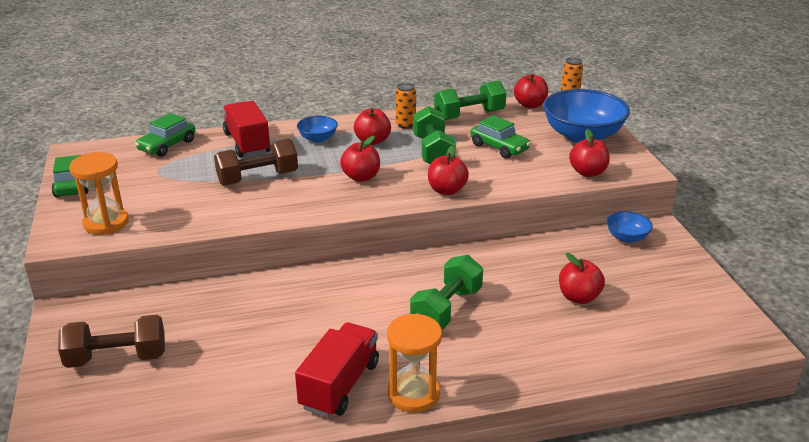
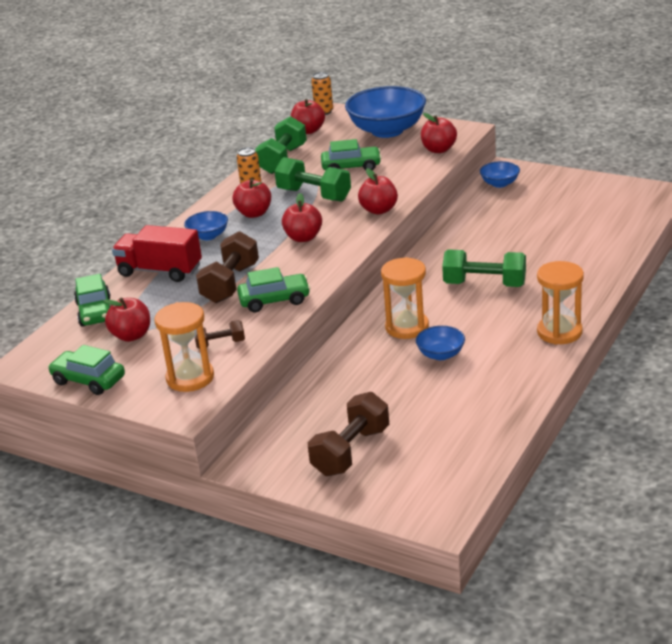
camera: 45 degrees left, 0 degrees up
red truck [295,322,379,417] -> none
green dumbbell [410,255,483,329] -> green dumbbell turned 60 degrees counterclockwise [442,250,526,287]
red apple [559,253,605,304] -> red apple moved to [103,297,150,342]
none -> brown dumbbell [195,320,245,349]
none -> green car [237,267,310,312]
none -> orange hourglass [381,257,429,339]
none -> blue bowl [416,326,465,360]

